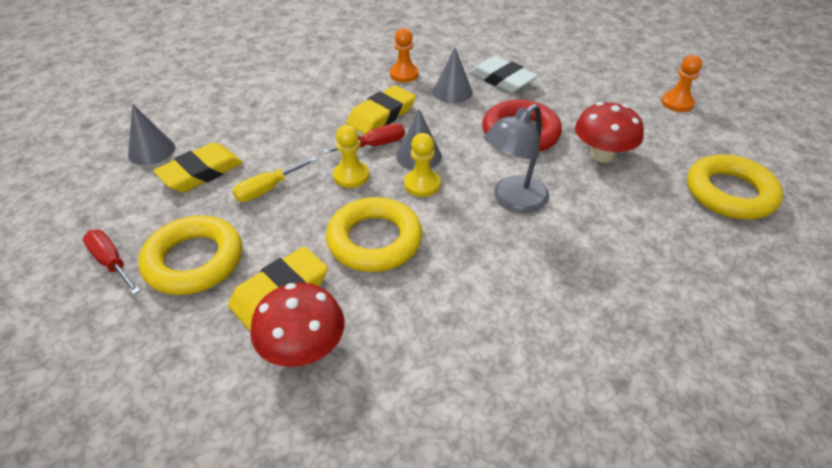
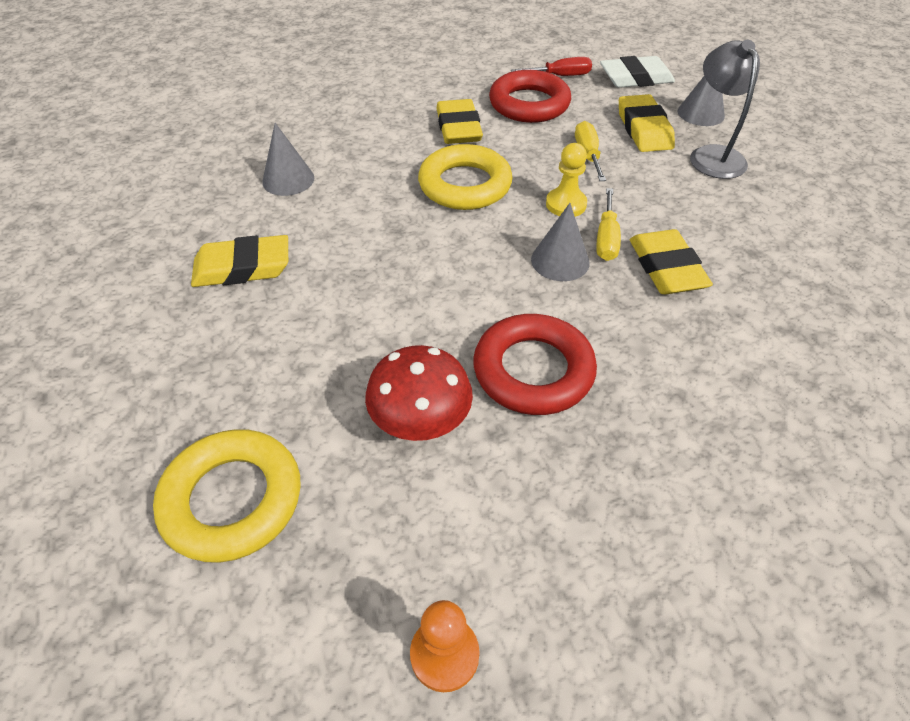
camera: 125 degrees right, 5 degrees up
yellow ring [138,216,242,295] -> red ring [489,70,571,123]
red mushroom [250,283,344,367] -> none
red screwdriver [323,123,405,154] -> yellow screwdriver [596,188,621,261]
orange pawn [390,28,419,83] -> none
yellow pawn [404,133,441,197] -> none
grey cone [433,48,473,103] -> grey cone moved to [262,123,314,196]
white eraser [470,56,538,93] -> white eraser moved to [600,56,675,88]
grey lamp [484,104,549,213] -> grey lamp moved to [690,40,760,179]
none -> yellow eraser [191,235,288,287]

